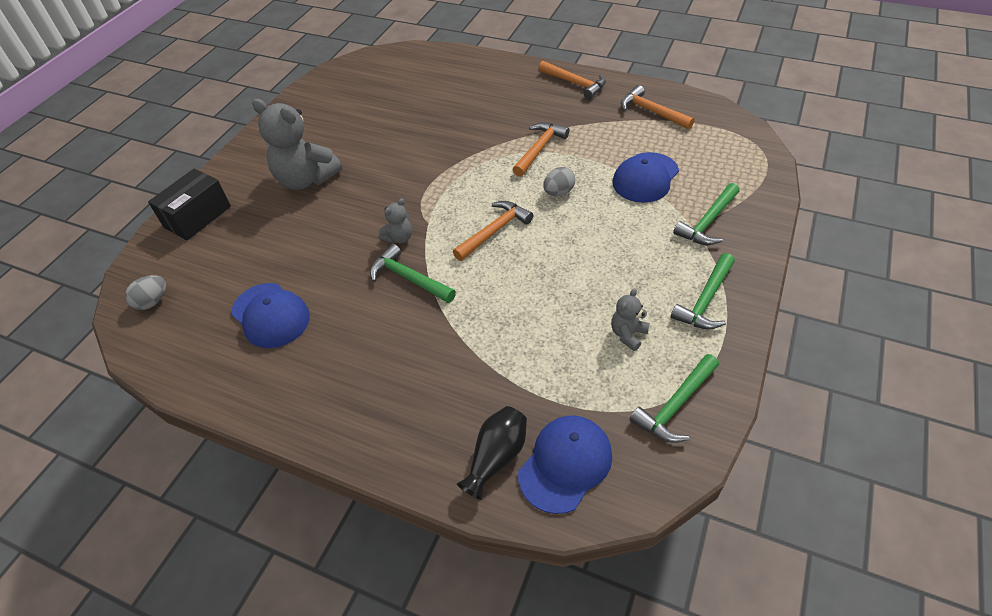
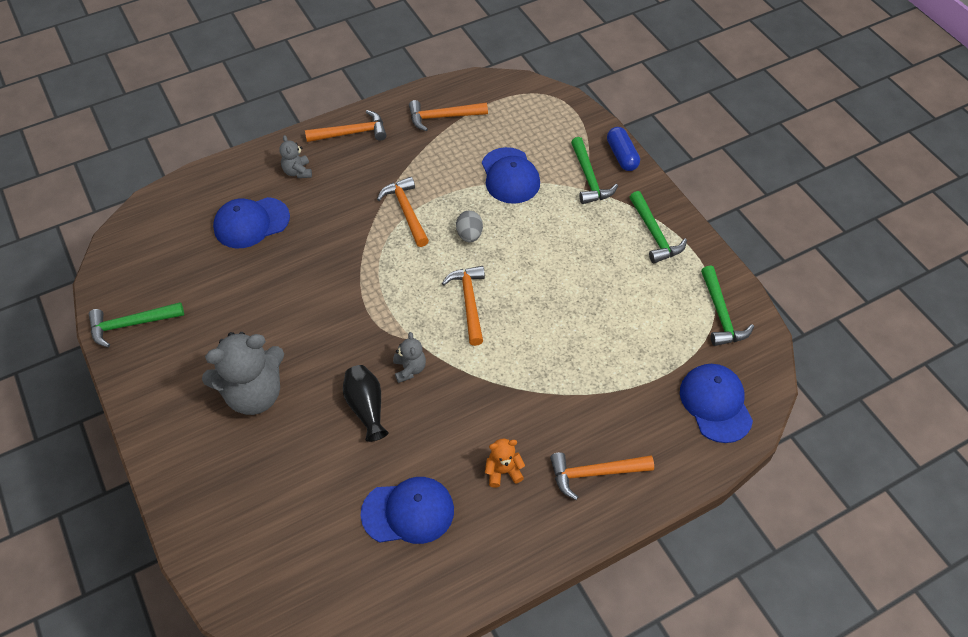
camera: 55 degrees left, 5 degrees up
grey egg [125,275,166,310] -> none
black box [148,168,231,240] -> none
green hammer [370,244,456,303] -> green hammer moved to [89,302,184,348]
black vase [457,406,527,500] -> black vase moved to [343,365,389,442]
grey teddy bear [611,288,650,351] -> grey teddy bear moved to [279,135,312,178]
none -> blue cap [213,197,290,248]
none -> orange teddy bear [485,439,525,488]
none -> orange hammer [550,453,654,500]
none -> blue capsule [607,127,640,171]

